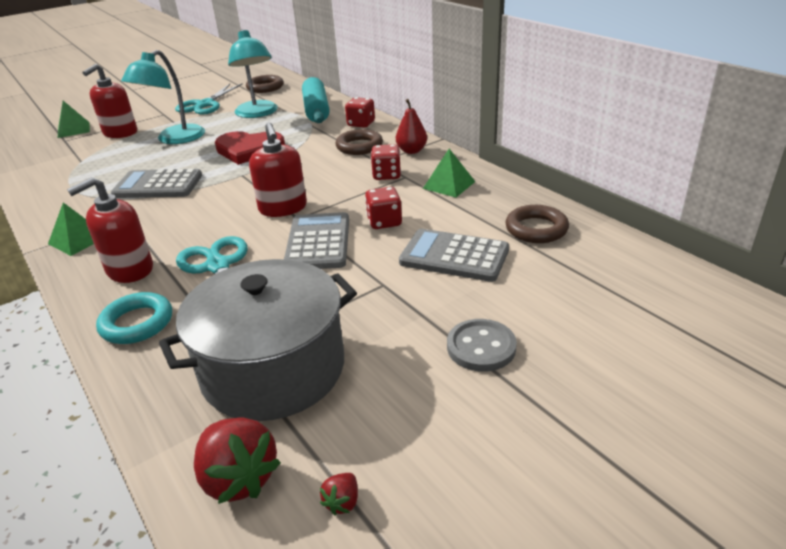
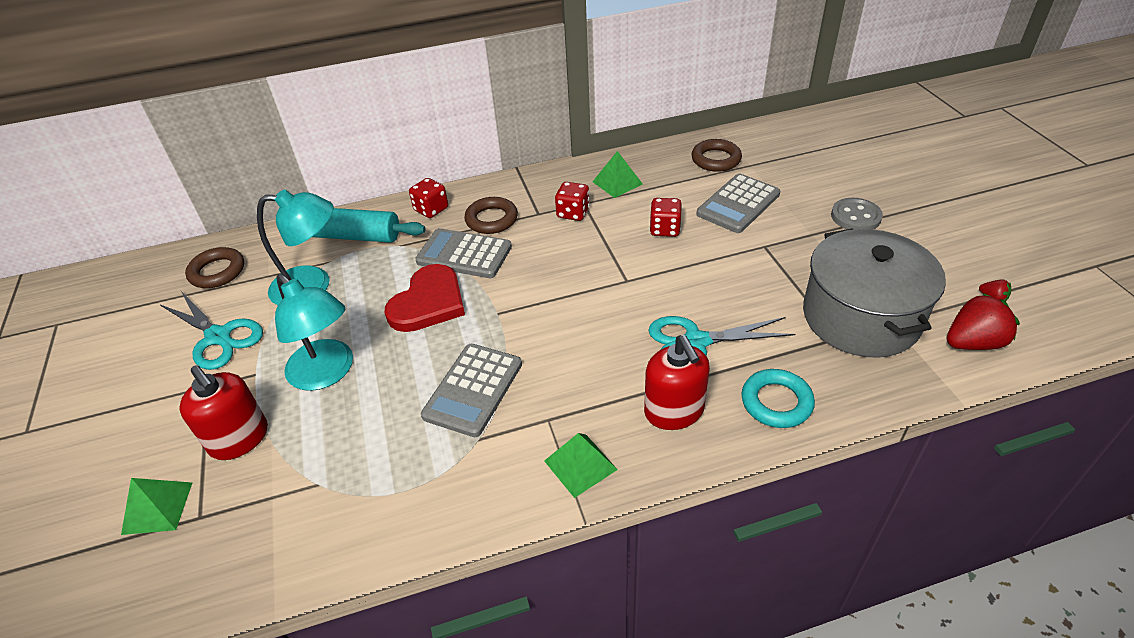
camera: 70 degrees left, 10 degrees up
red soap dispenser [249,122,307,217] -> none
grey calculator [284,212,349,269] -> grey calculator moved to [415,228,512,278]
red pear [396,99,427,154] -> none

